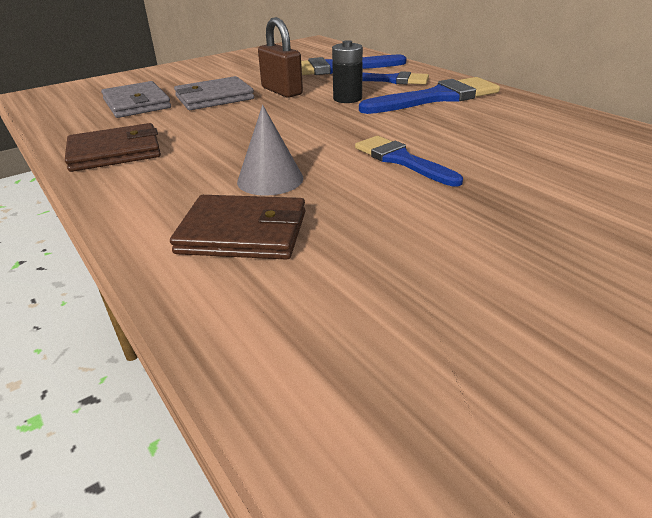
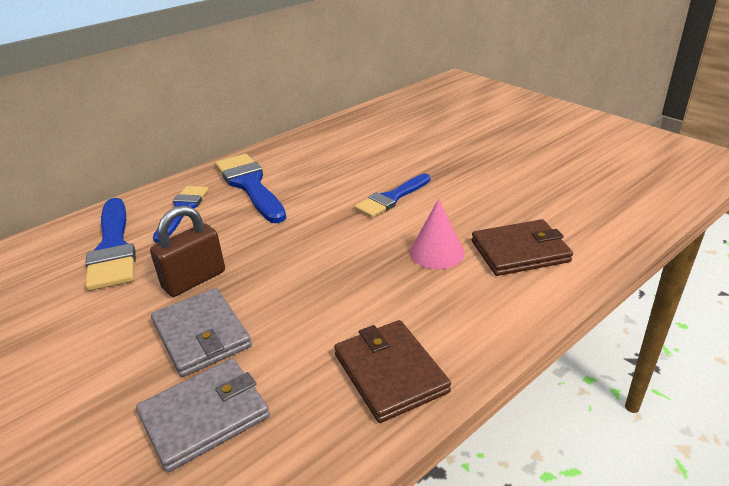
camera: 95 degrees left, 0 degrees up
brown wallet [170,195,305,260] -> brown wallet turned 75 degrees clockwise [472,219,573,276]
grey cone [237,105,303,196] -> pink cone [410,199,465,269]
black battery [332,40,363,103] -> none

